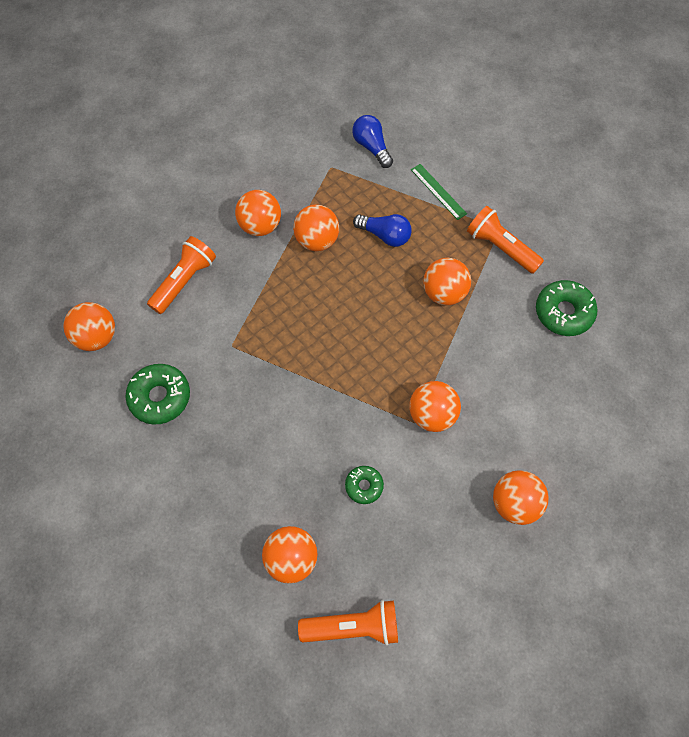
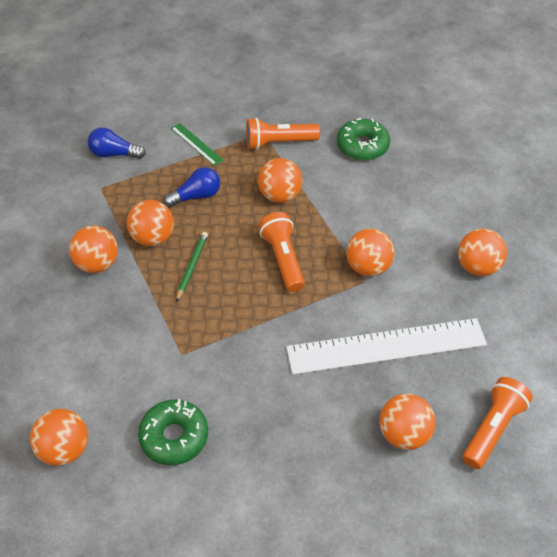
camera: 50 degrees left, 15 degrees down
orange flashlight [147,236,216,314] -> orange flashlight moved to [258,212,305,292]
green donut [345,466,384,504] -> white ruler [286,318,487,375]
green ruler [411,164,467,220] -> green ruler turned 45 degrees clockwise [171,123,224,166]
none -> green pencil [176,232,208,302]

